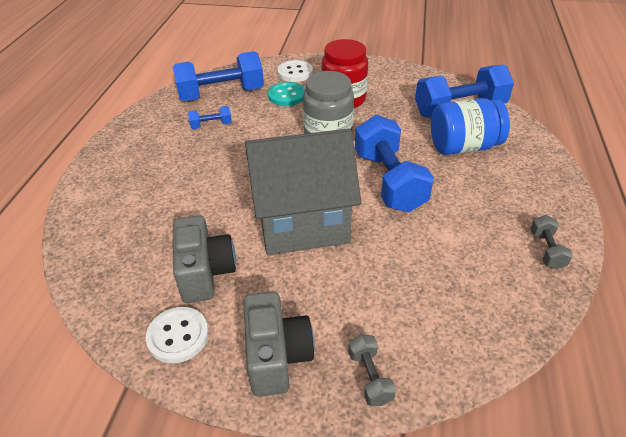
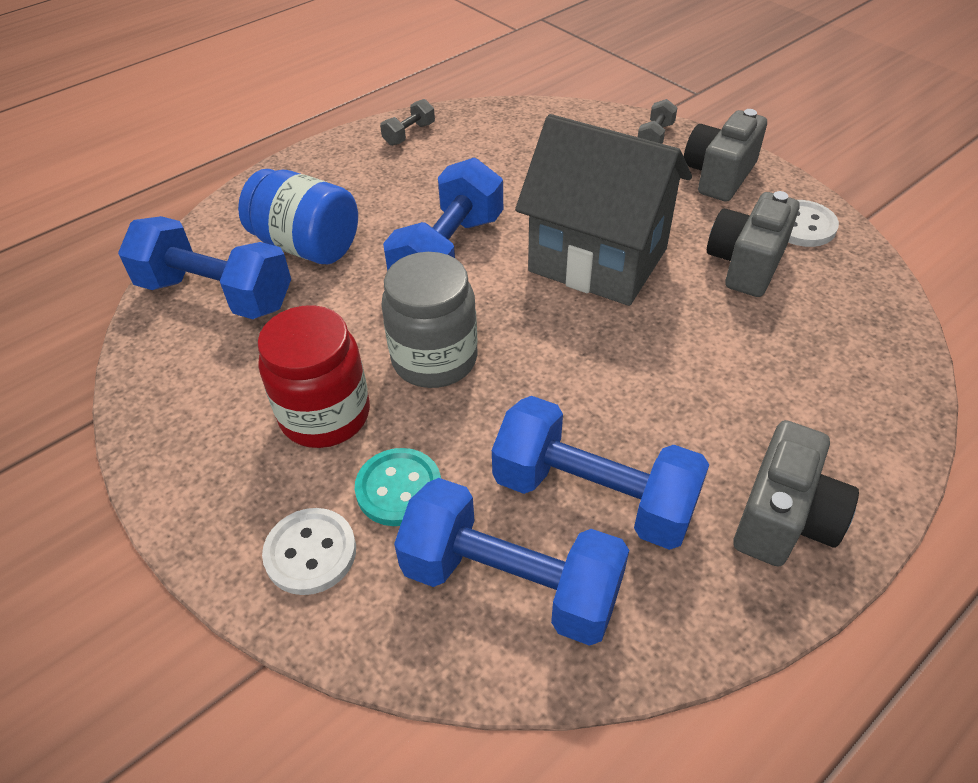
camera: 140 degrees left, 5 degrees up
blue dumbbell [188,106,232,129] -> blue dumbbell [492,396,709,550], size x2.21
none -> grey camera [733,420,859,567]

